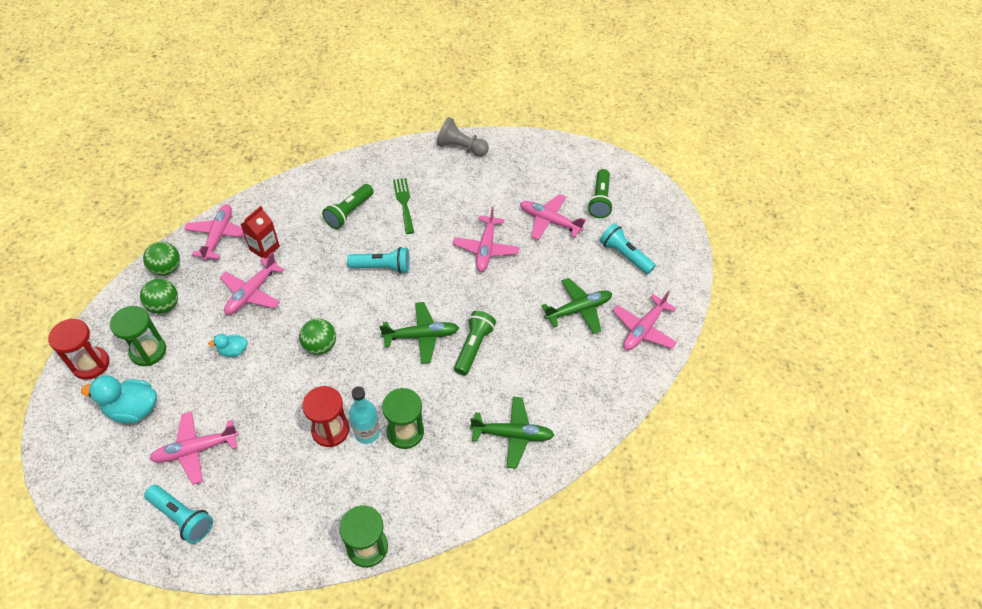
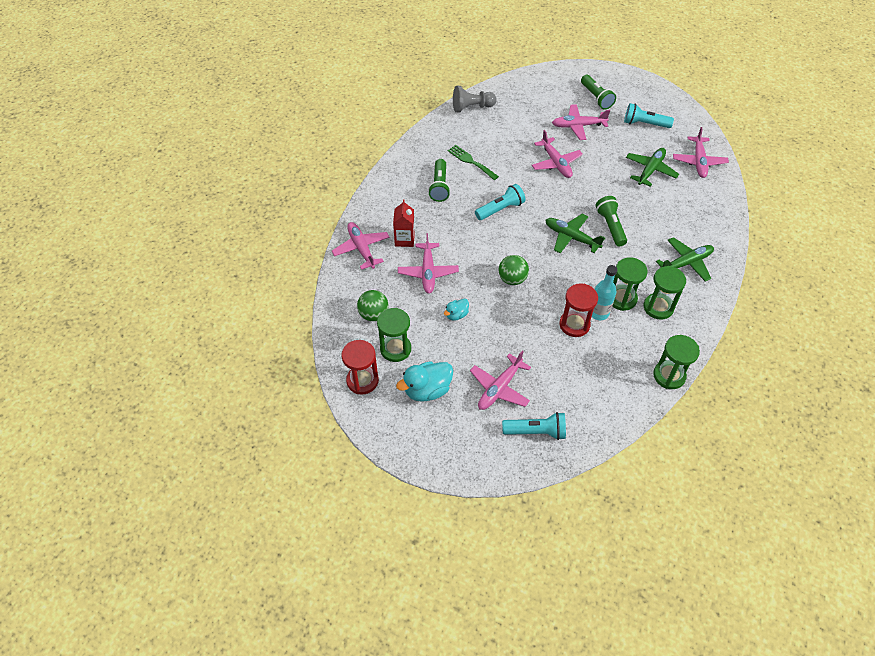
camera: 30 degrees left, 0 degrees up
green ball [143,242,180,276] -> none
green plane [380,302,459,364] -> green plane turned 105 degrees counterclockwise [545,214,605,253]
none -> green hourglass [644,266,686,320]

